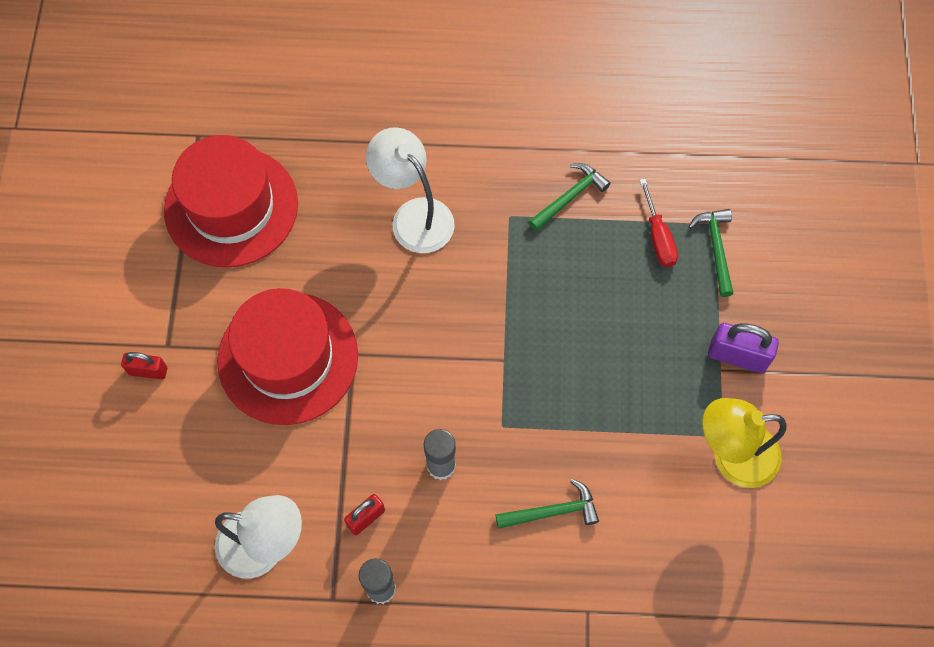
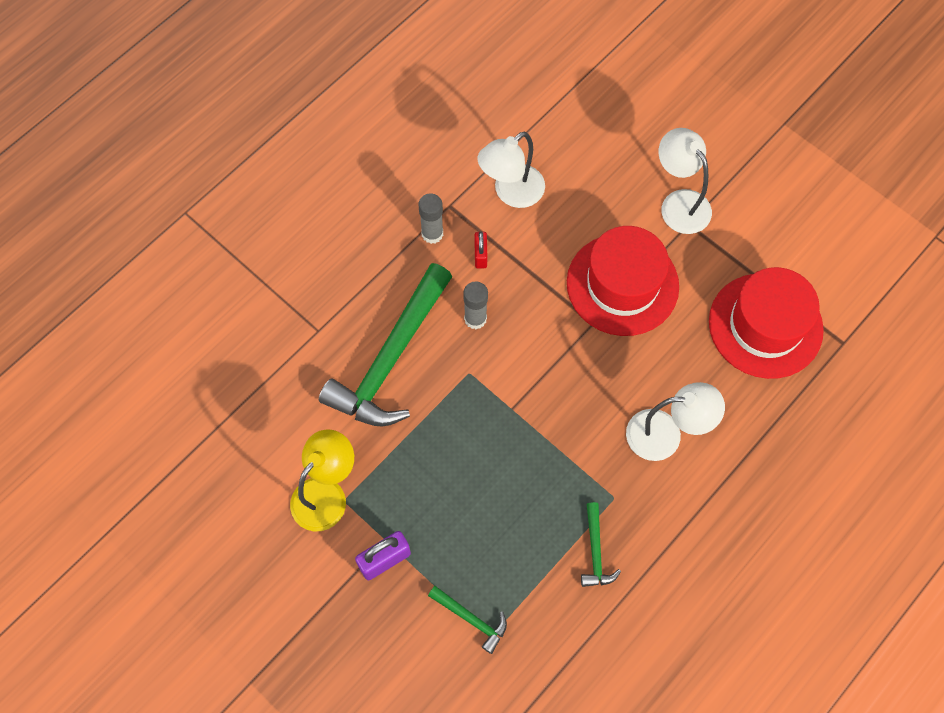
camera: 130 degrees right, 0 degrees up
red padlock [121,352,167,379] -> white lamp [659,128,712,234]
green hammer [495,479,599,529] -> green hammer [319,263,452,427], size x2.31
red screwdriver [640,179,678,267] -> none

